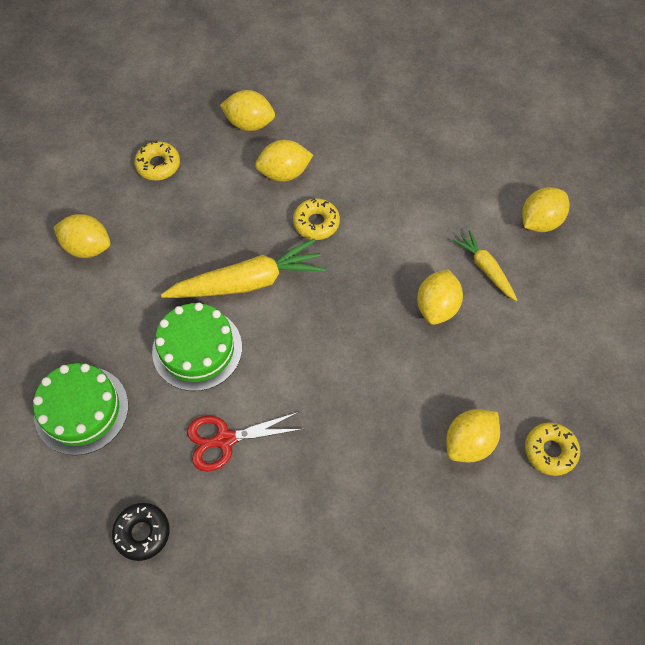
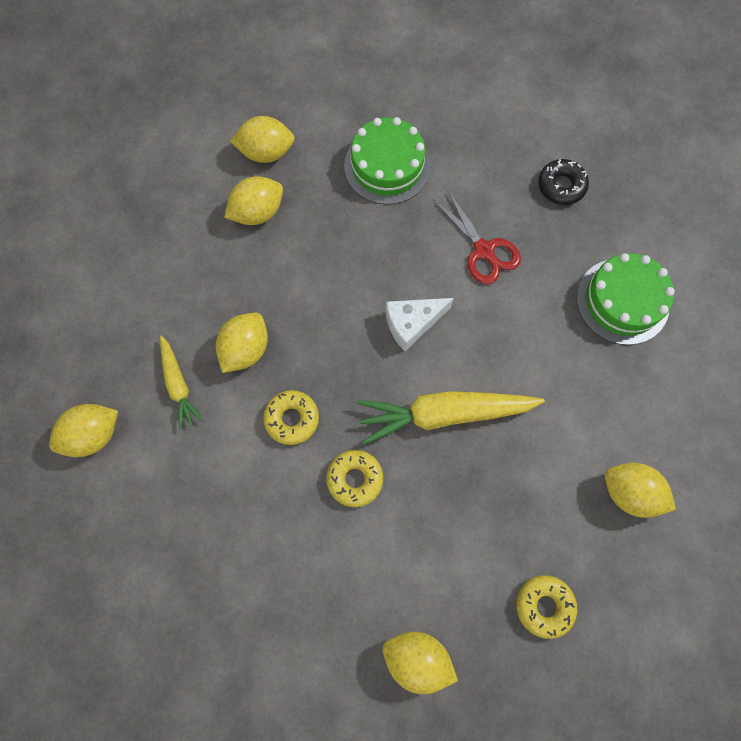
camera: 170 degrees left, 10 degrees up
green cake [152,303,242,391] -> green cake moved to [344,117,431,205]
red scissors [187,412,303,472] -> red scissors turned 60 degrees clockwise [433,189,521,284]
yellow lemon [255,140,313,182] -> yellow lemon moved to [230,116,295,163]
yellow donut [525,422,580,476] -> yellow donut moved to [263,390,319,445]
none -> white cheese [386,298,454,351]

